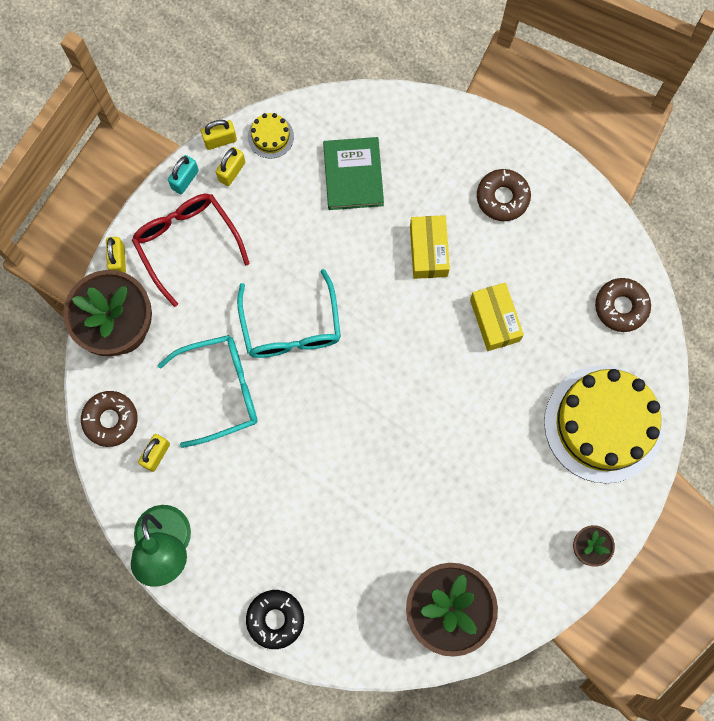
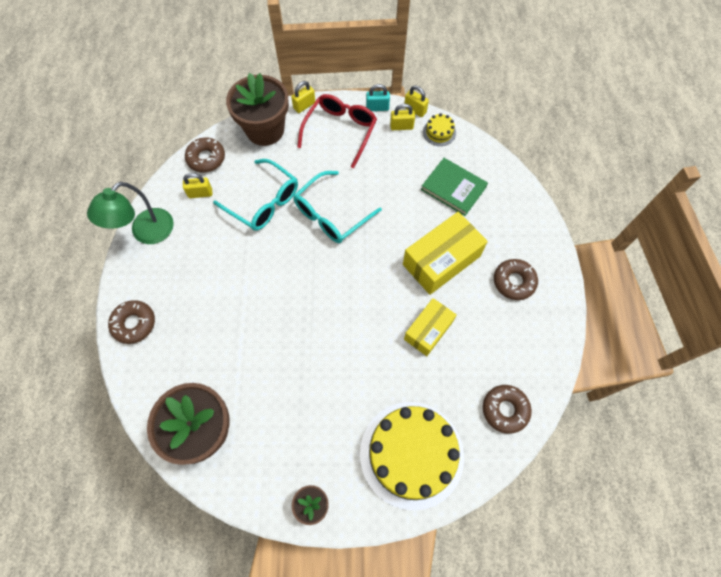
camera: 55 degrees right, 10 degrees down
black donut [246,590,304,649] -> brown donut [108,300,155,344]
green book [323,137,384,210] -> green book turned 75 degrees clockwise [421,158,488,216]
yellow box [410,215,450,279] -> yellow box [403,212,488,295], size x1.56

